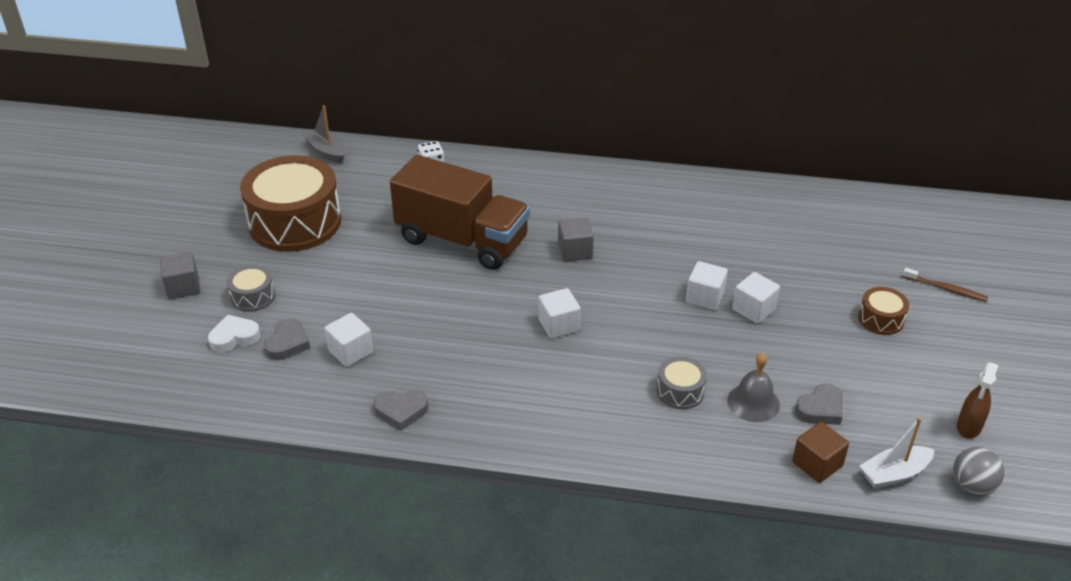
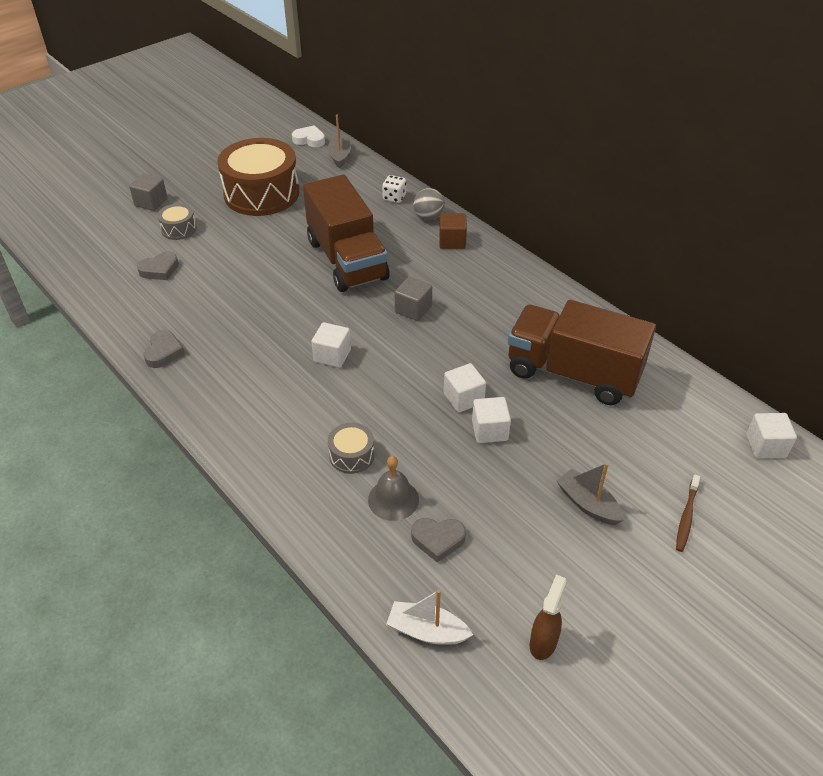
camera: 40 degrees right, 5 degrees up
white heart [208,315,260,352] -> white heart moved to [292,125,325,147]
white cube [324,313,373,367] -> white cube moved to [746,413,797,458]
grey heart [374,390,429,431] -> grey heart turned 120 degrees counterclockwise [143,330,185,368]
brown cube [792,422,849,483] -> brown cube moved to [439,213,467,249]
brown drum [858,287,909,335] -> grey boat [557,463,624,525]
brown toothbrush [903,268,988,302] -> brown toothbrush turned 45 degrees clockwise [676,475,700,552]
grey ball [953,447,1005,496] -> grey ball moved to [413,188,445,220]
brown spray bottle [957,362,999,439] -> brown spray bottle turned 135 degrees clockwise [530,575,566,660]
none -> brown truck [508,300,656,405]

